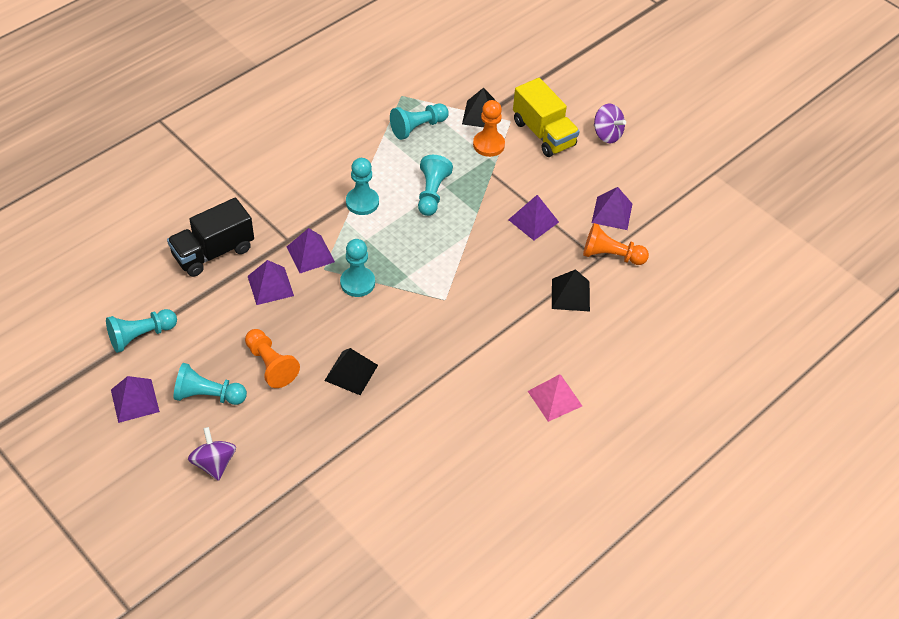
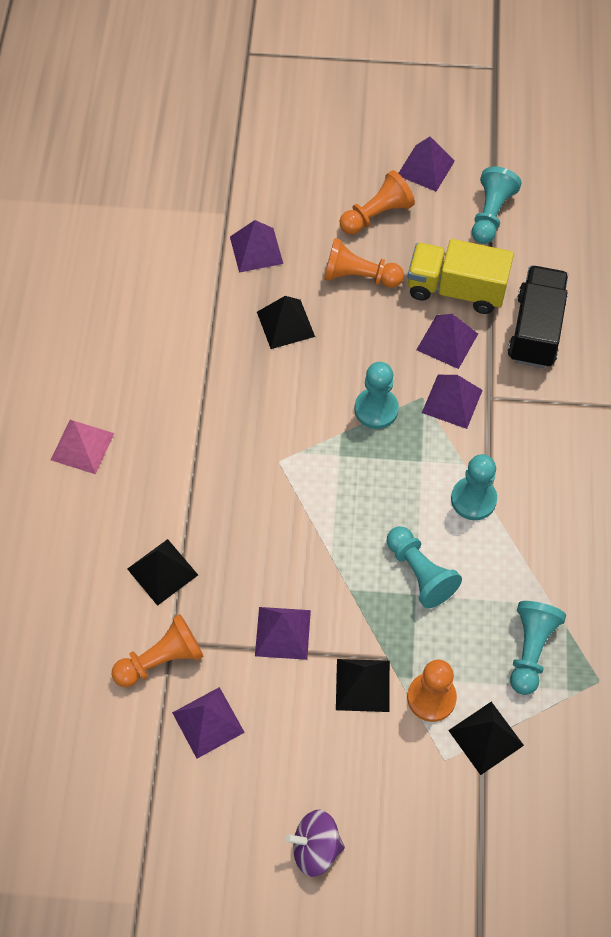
camera: 140 degrees right, 10 degrees up
turquoise pawn [174,363,247,405] -> orange pawn [340,170,415,234]
purple spinning top [188,427,236,481] -> none
yellow truck [513,78,580,157] -> yellow truck moved to [408,239,514,314]
none -> purple pyramid [230,220,283,273]
none -> black pyramid [336,659,390,712]

